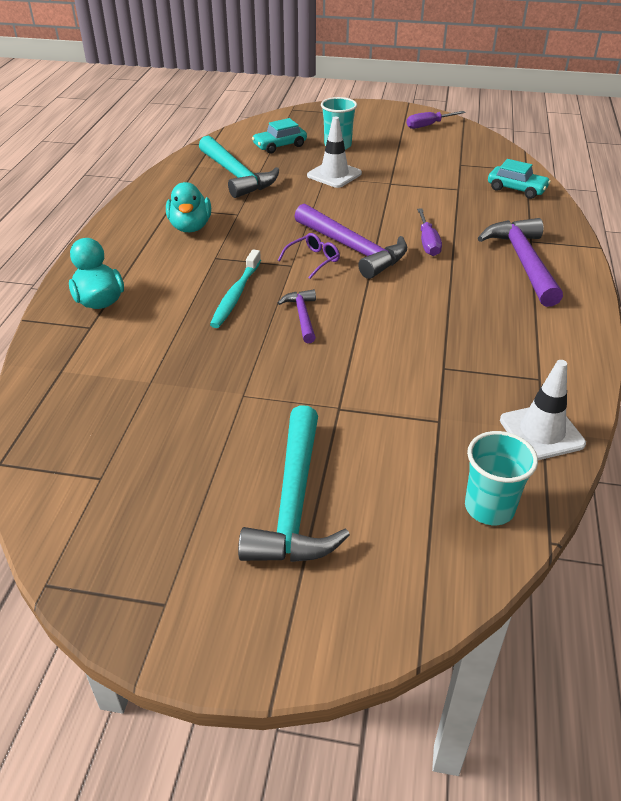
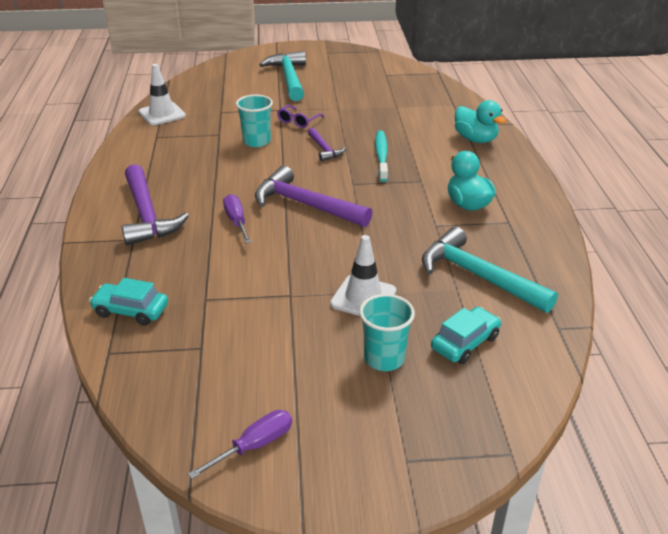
camera: 165 degrees right, 5 degrees down
purple glasses [278,233,340,279] -> purple glasses moved to [277,105,324,128]
turquoise cup [465,431,538,525] -> turquoise cup moved to [236,94,273,147]

